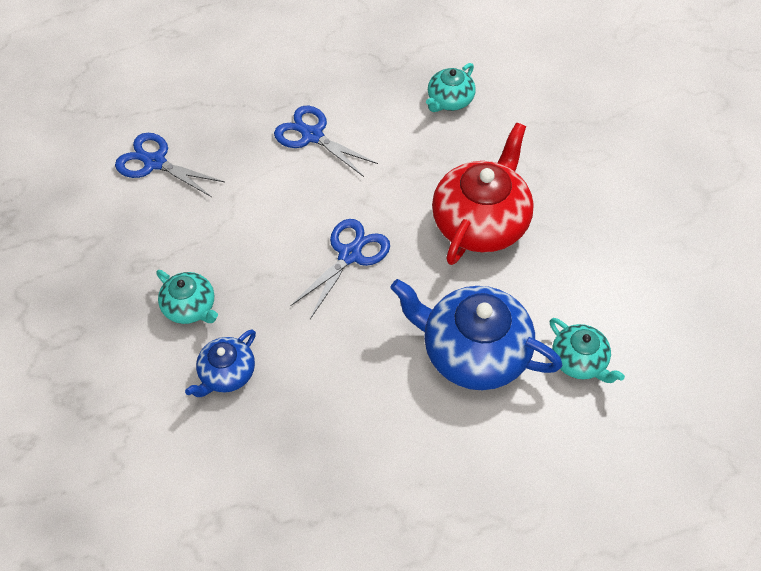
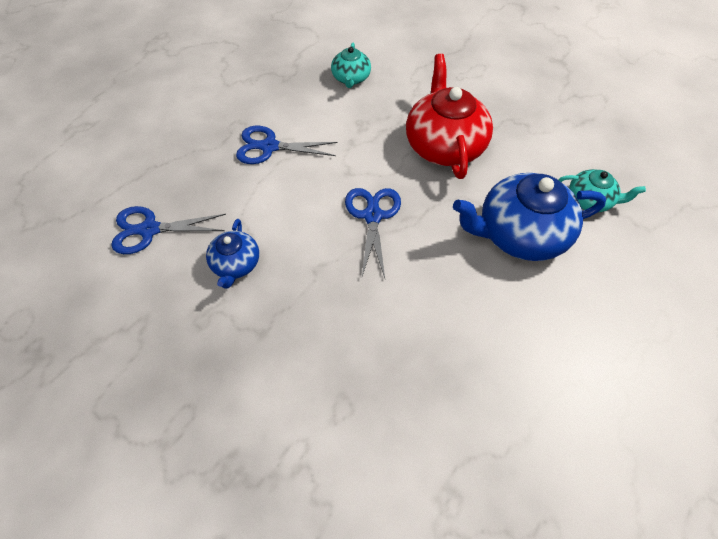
camera: 35 degrees left, 0 degrees up
turquoise teapot [156,270,218,324] -> none
blue teapot [185,329,256,397] -> blue teapot moved to [206,219,259,289]

